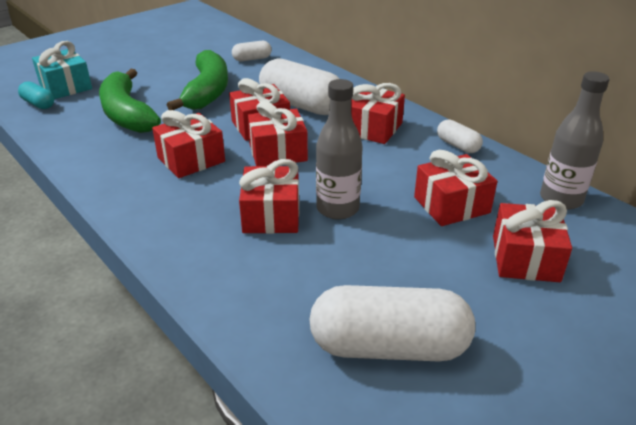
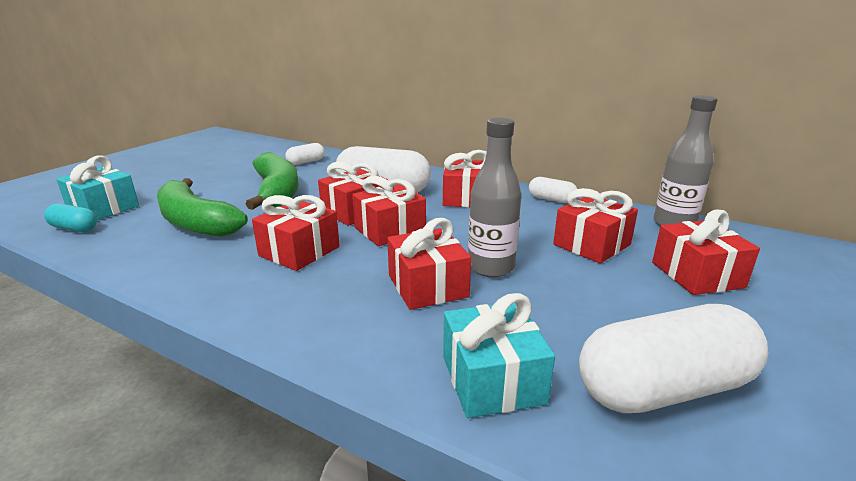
camera: 20 degrees left, 10 degrees down
none -> turquoise gift [443,293,555,418]

